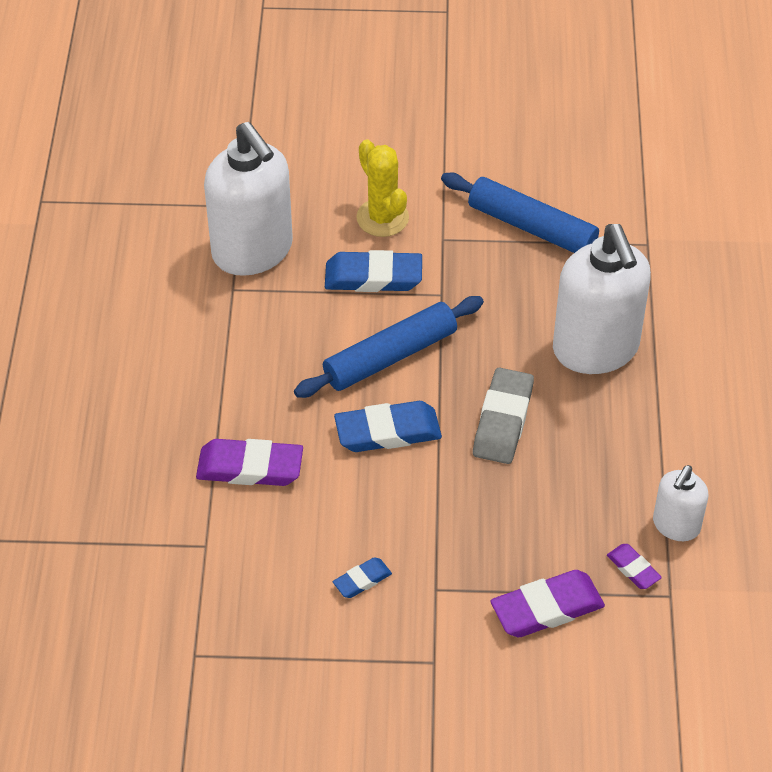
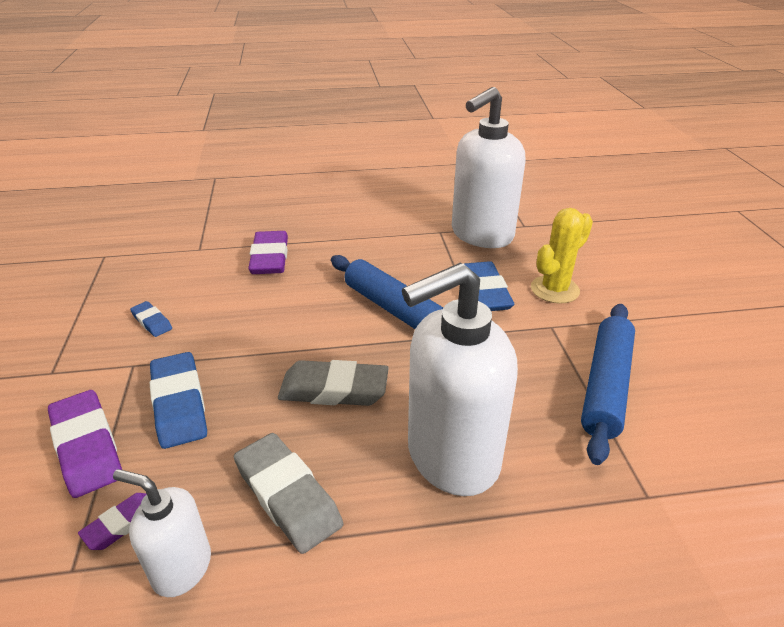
camera: 80 degrees right, 15 degrees down
blue eraser [334,401,442,452] -> blue eraser moved to [150,352,207,449]
none -> grey eraser [234,433,343,554]

